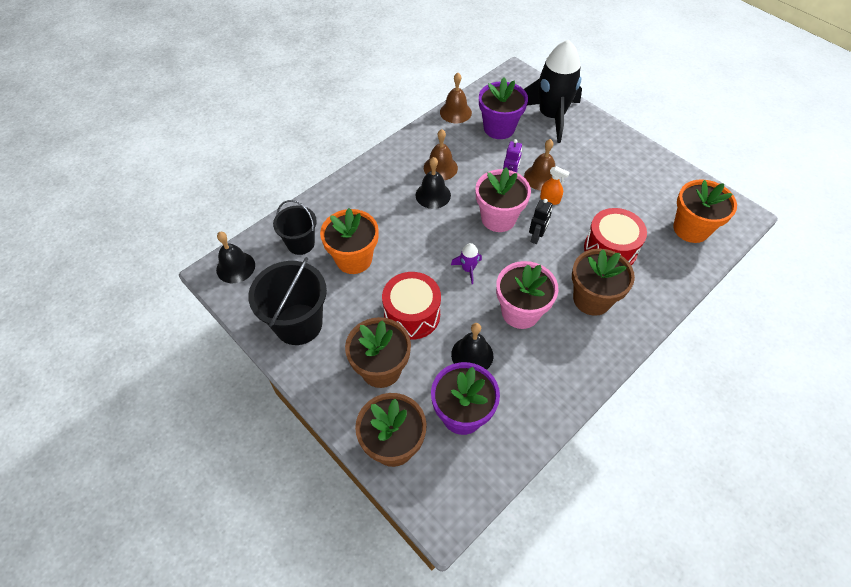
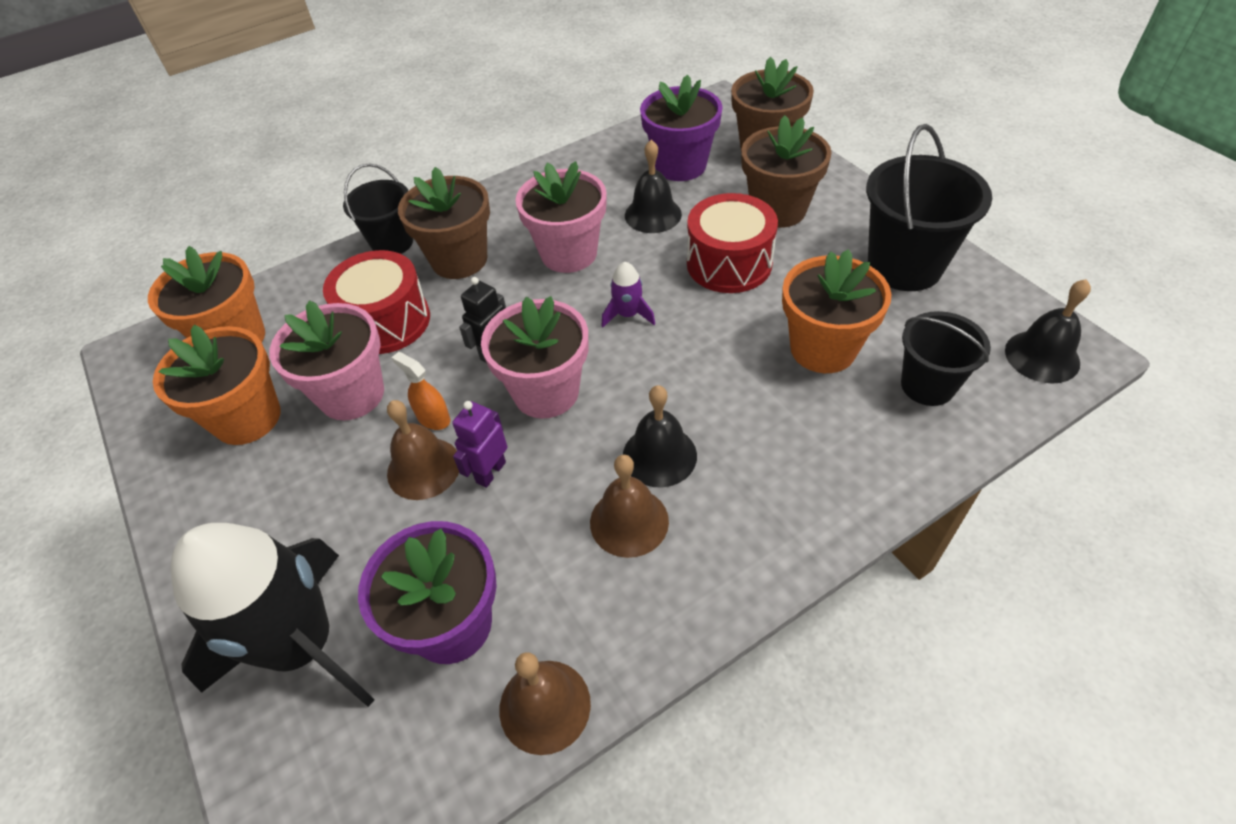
camera: 165 degrees left, 5 degrees down
none -> orange flower pot [153,325,281,445]
none -> pink flower pot [269,300,384,421]
none -> black bucket [343,163,413,254]

